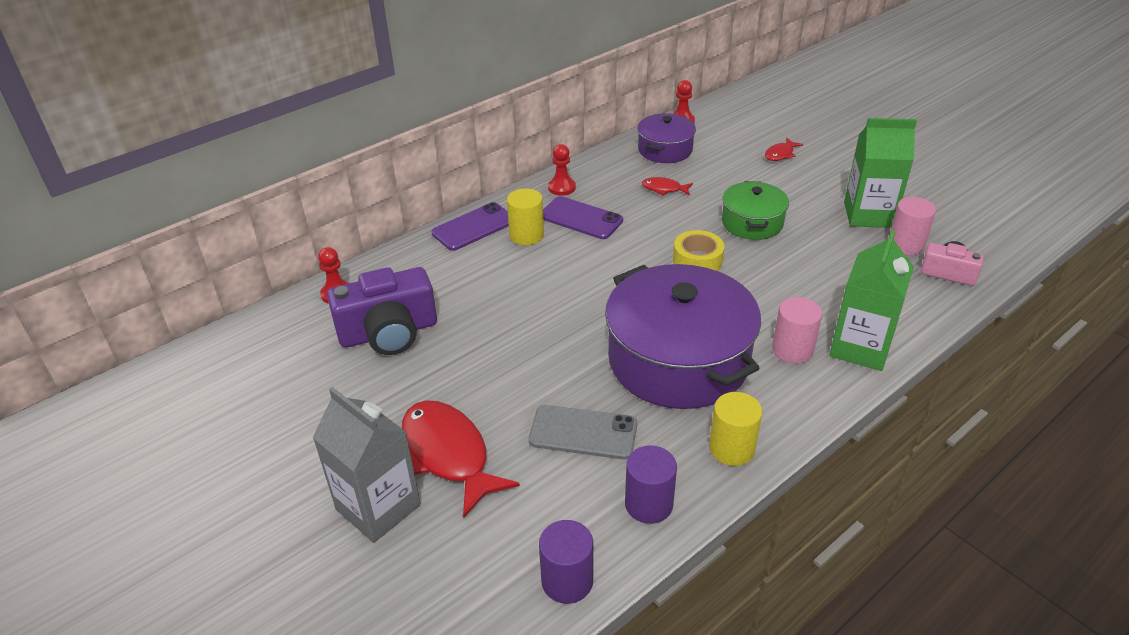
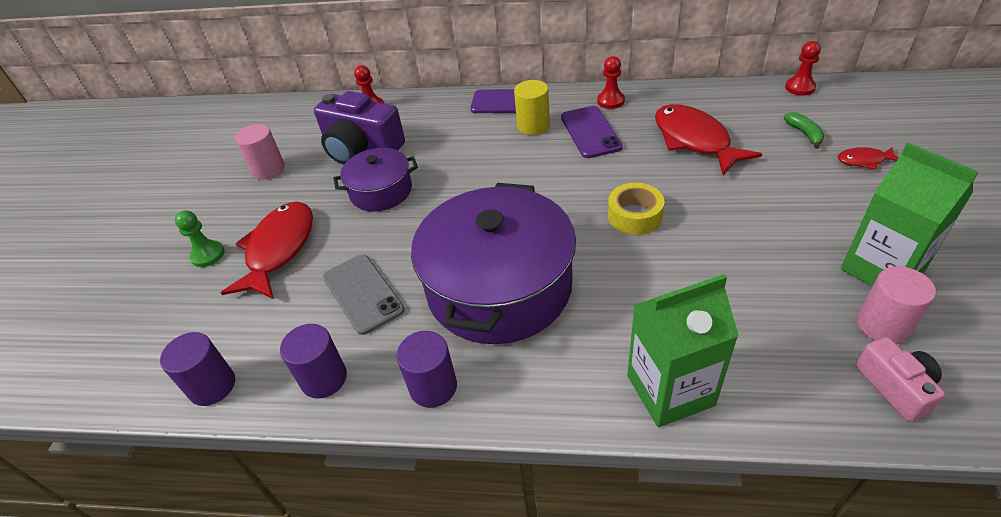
camera: 50 degrees right, 5 degrees up
grey carton [312,387,421,543] -> green pawn [175,210,224,267]
purple pot [637,113,696,163] -> purple pot moved to [333,148,418,212]
red fish [642,177,693,196] -> red fish [655,104,762,175], size x2.13
yellow cylinder [709,392,762,466] -> purple cylinder [396,331,457,408]
green pot [722,181,789,240] -> none
pink cylinder [772,297,822,364] -> pink cylinder moved to [235,124,285,180]
none -> green banana [784,112,825,149]

